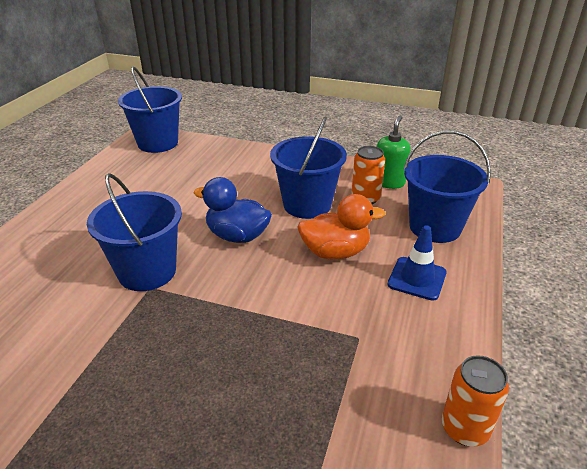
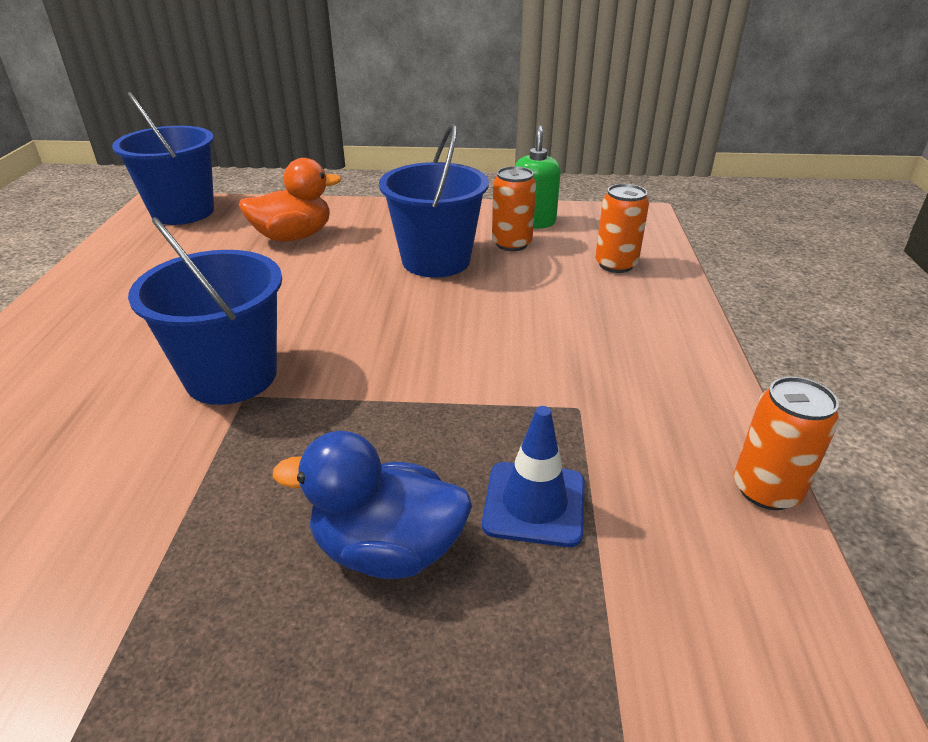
camera: 15 degrees left, 0 degrees up
blue duck [194,177,272,243] -> blue duck moved to [273,431,472,579]
orange duck [297,194,385,259] -> orange duck moved to [239,158,342,242]
blue traffic cone [388,225,447,301] -> blue traffic cone moved to [482,406,585,547]
blue bucket [404,131,491,243] -> orange can [595,184,649,273]

